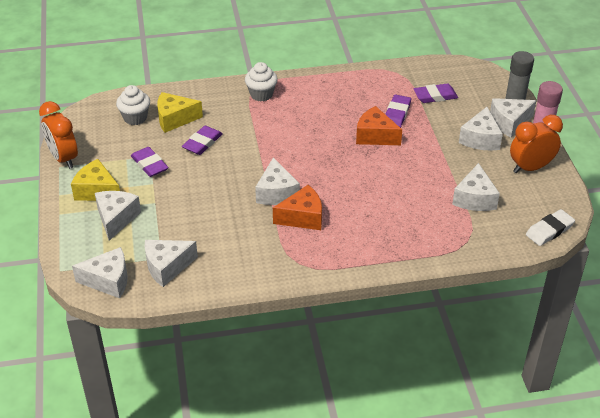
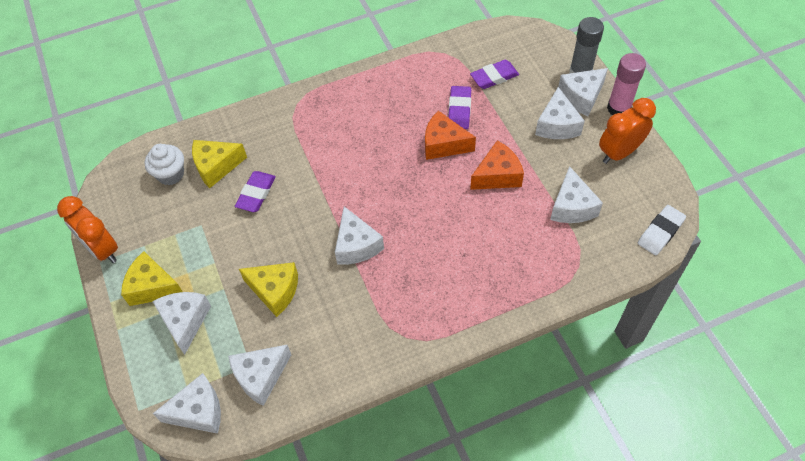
camera: 10 degrees left, 15 degrees up
purple eraser [131,147,168,177] -> none
white cupcake [245,62,278,101] -> none
orange cheese [273,185,322,230] -> orange cheese moved to [470,141,524,190]
none -> yellow cheese [239,262,298,317]

